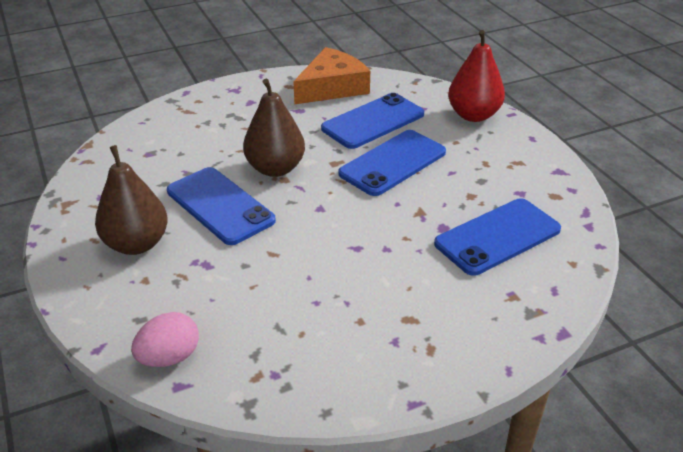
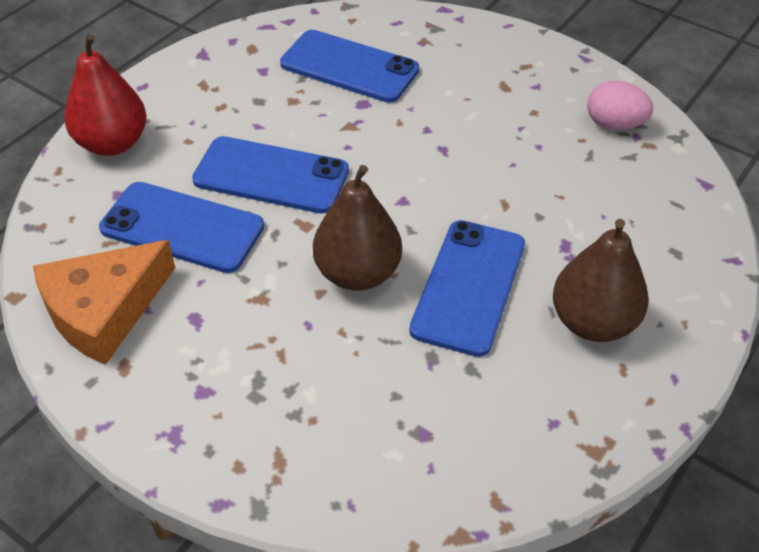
camera: 120 degrees left, 10 degrees up
pink egg [131,312,199,367] -> pink egg moved to [587,80,653,130]
orange cheese [293,47,370,105] -> orange cheese turned 60 degrees counterclockwise [33,240,175,365]

